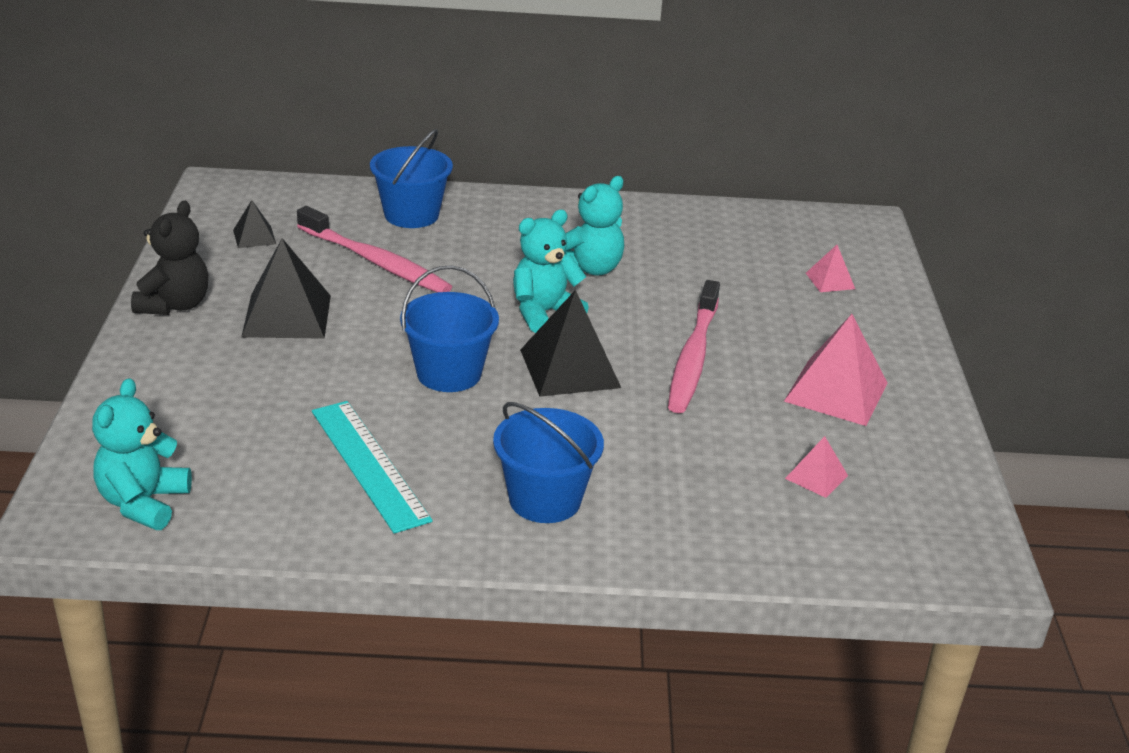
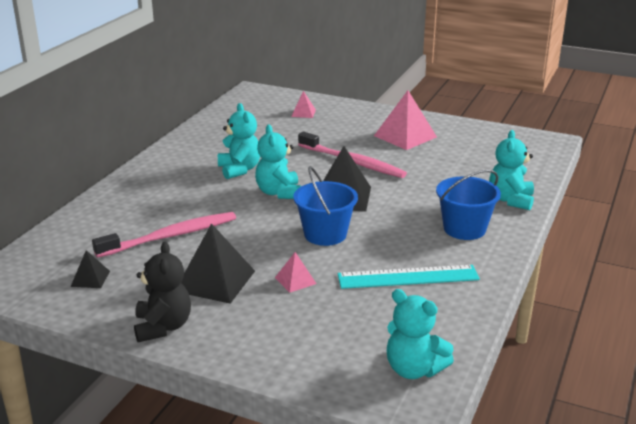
camera: 65 degrees left, 5 degrees down
black teddy bear [131,201,208,315] -> black teddy bear turned 45 degrees clockwise [134,242,191,342]
blue bucket [370,129,453,228] -> none
pink pyramid [785,436,848,498] -> pink pyramid moved to [275,252,316,293]
none -> turquoise teddy bear [489,130,534,210]

